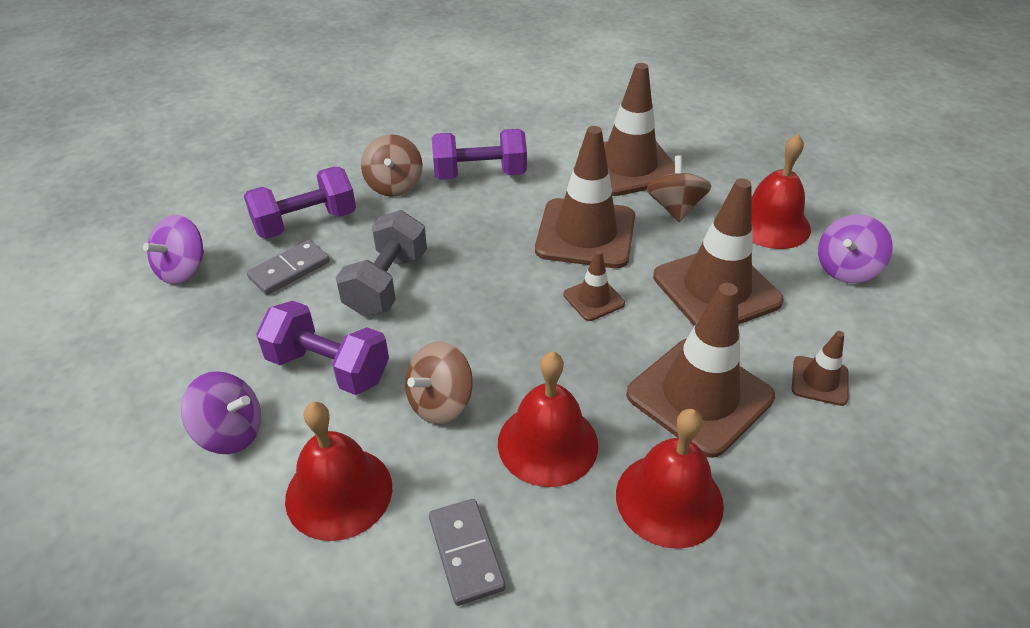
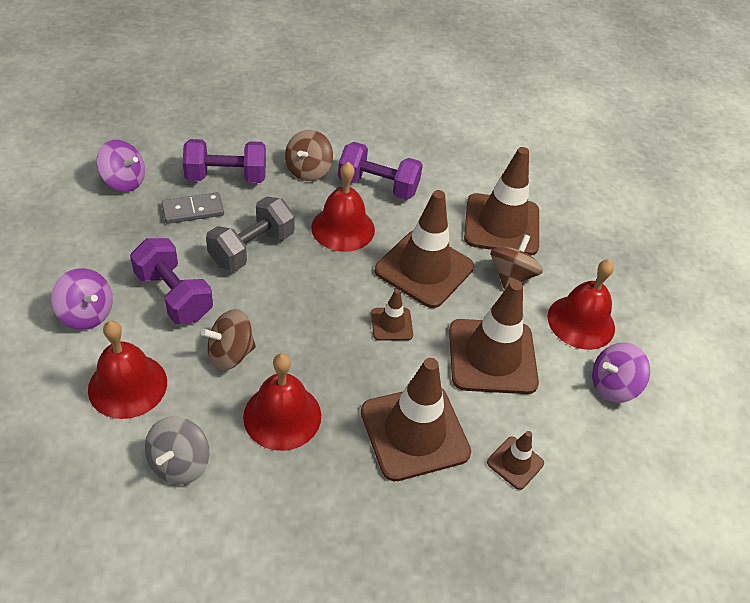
camera: 20 degrees right, 5 degrees up
purple spinning top [143,215,204,284] -> purple spinning top turned 120 degrees counterclockwise [96,140,145,192]
grey domino [429,499,505,606] -> grey spinning top [145,416,209,485]
red bell [616,409,724,549] -> red bell moved to [311,162,375,252]

